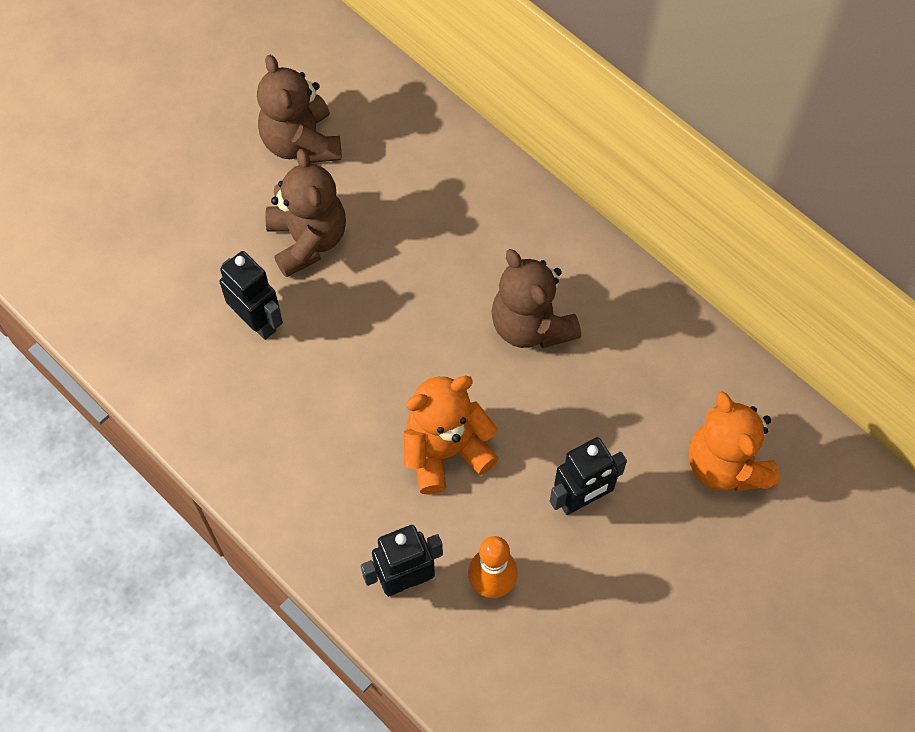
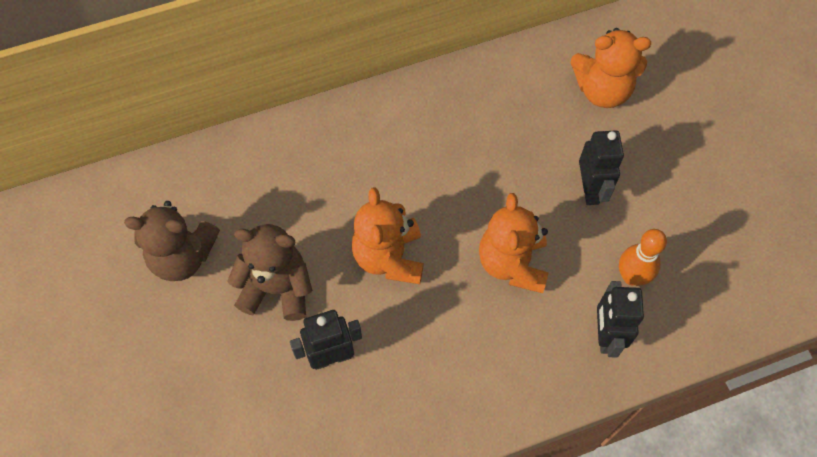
camera: 65 degrees left, 0 degrees up
brown teddy bear [491,249,581,348] -> none
none -> orange teddy bear [352,187,424,284]

